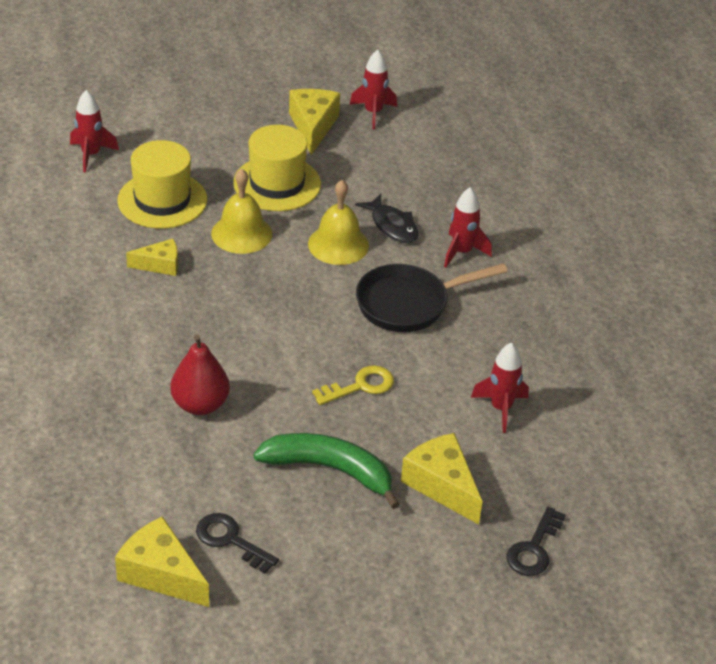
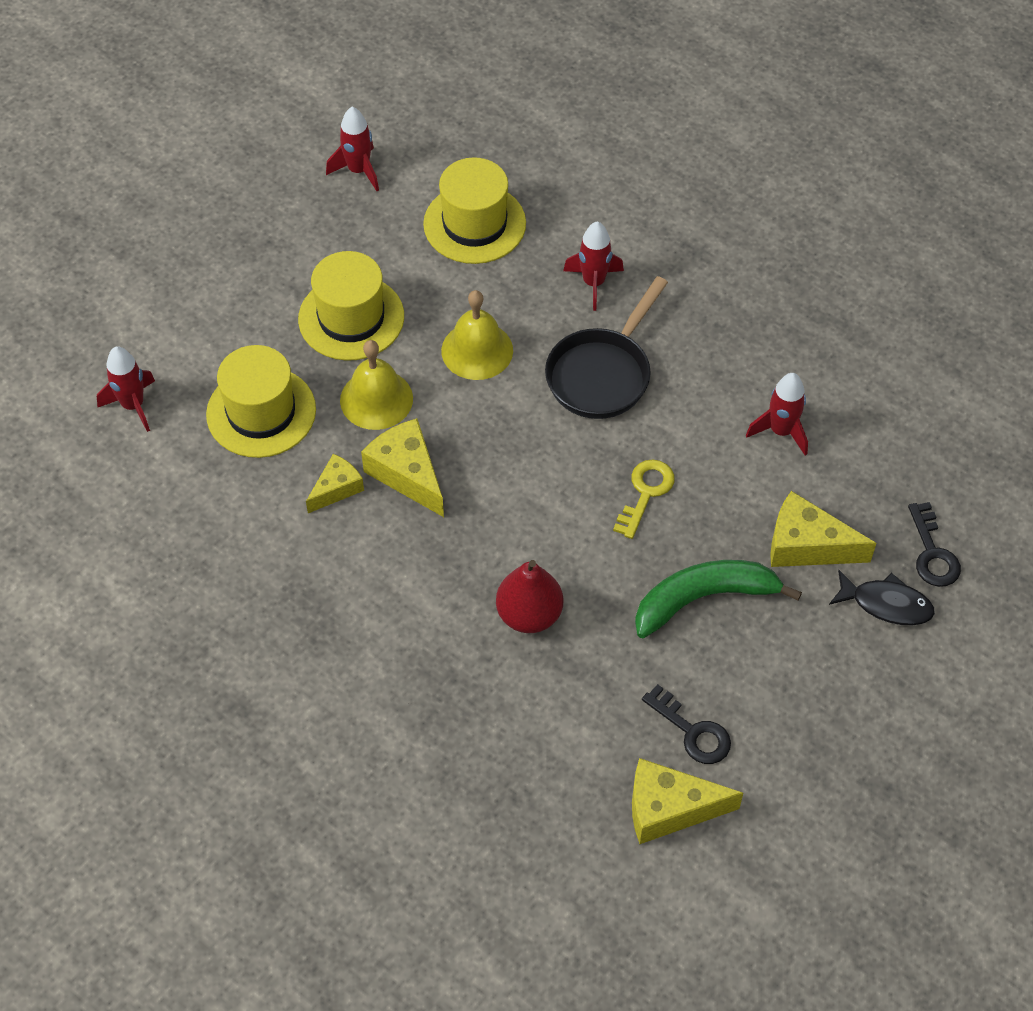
camera: 35 degrees left, 15 degrees up
black key [196,513,279,573] -> black key turned 135 degrees counterclockwise [642,684,731,764]
yellow cheese [289,89,340,155] -> yellow cheese moved to [361,418,444,517]
black fish [355,194,419,243] -> black fish moved to [829,570,935,625]
none -> yellow hat [423,157,526,264]

